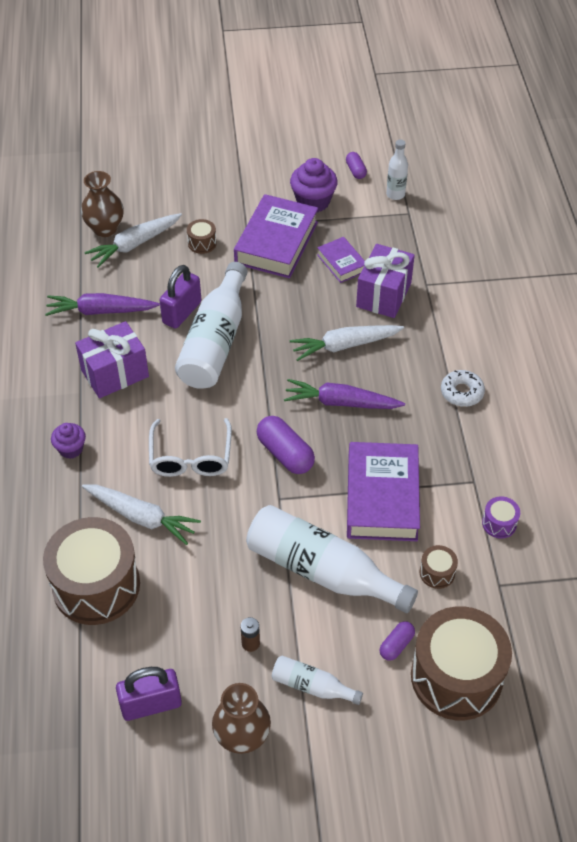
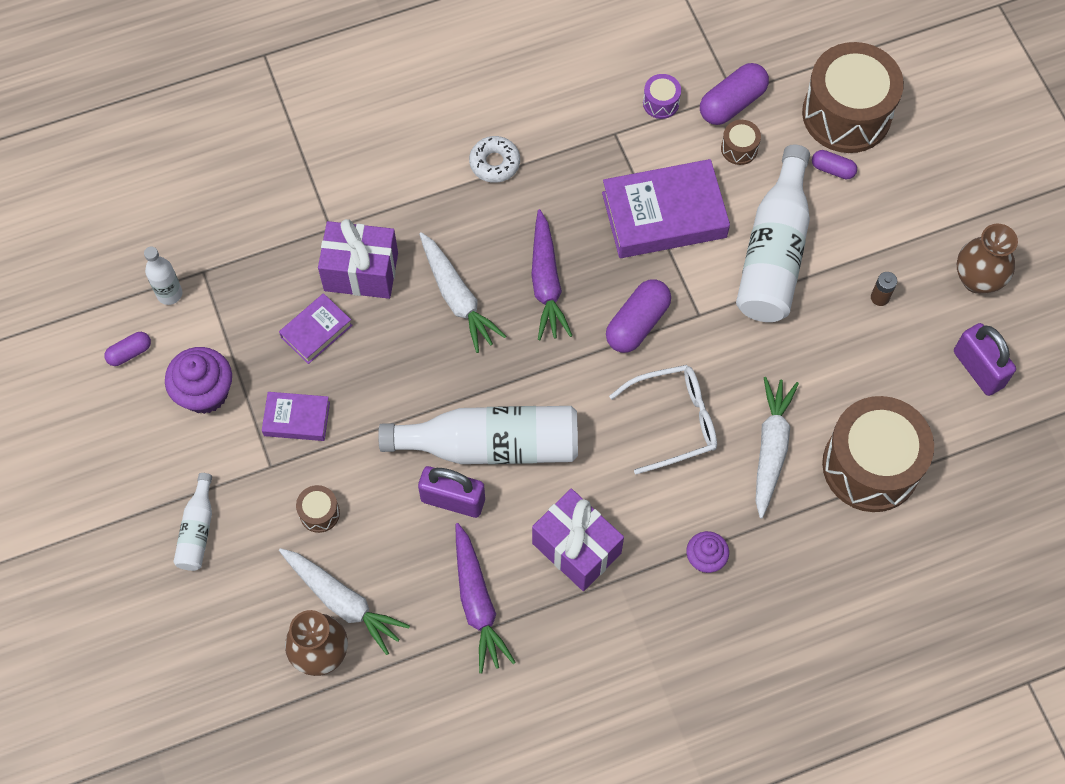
camera: 105 degrees left, 15 degrees up
purple book [234,194,318,278] -> purple book [262,392,330,441], size x0.53
white bottle [272,656,363,705] -> white bottle moved to [173,473,212,571]
none -> purple capsule [700,63,769,125]

